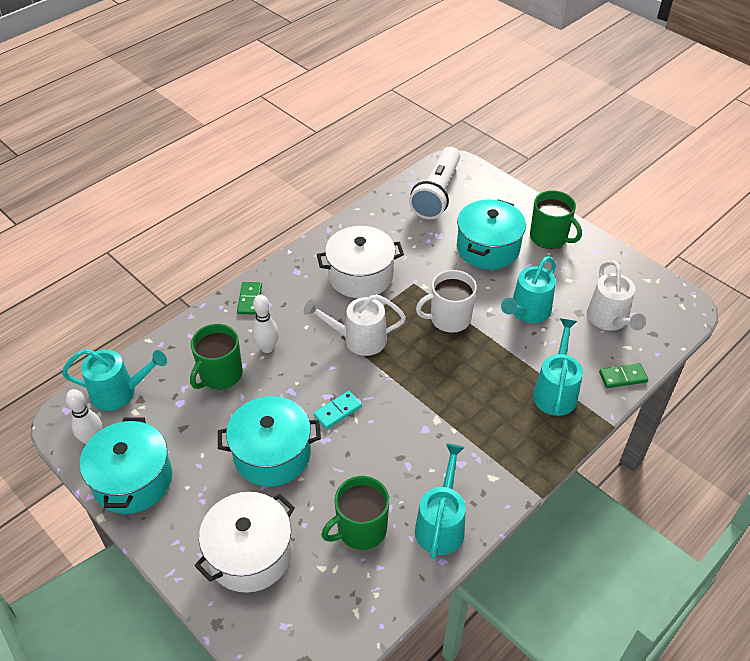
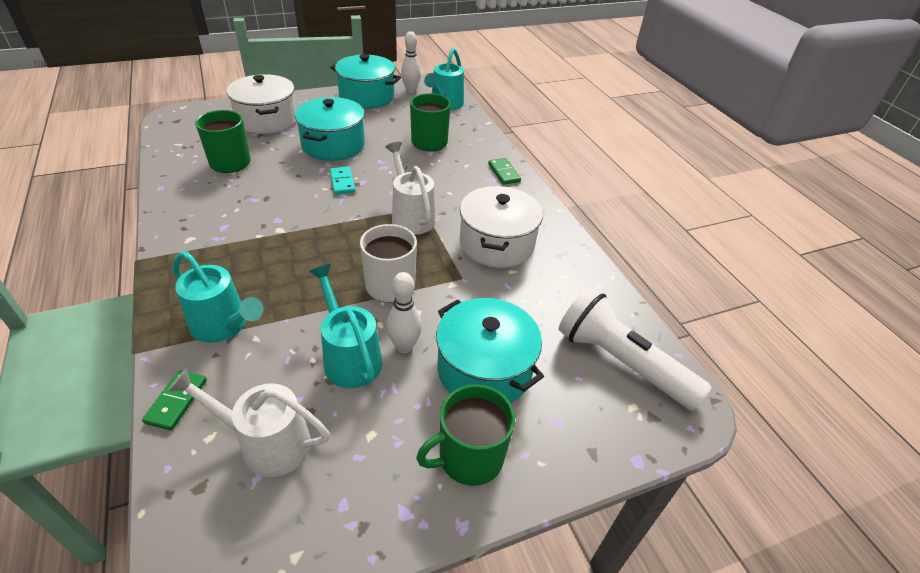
camera: 110 degrees right, 5 degrees down
green domino [237,282,262,315] -> green domino turned 45 degrees clockwise [488,158,521,185]
white bowling pin [252,295,279,353] -> white bowling pin moved to [386,272,422,353]
white watering can [304,294,406,356] -> white watering can turned 45 degrees counterclockwise [386,142,436,235]
turquoise watering can [415,443,466,559] -> none

